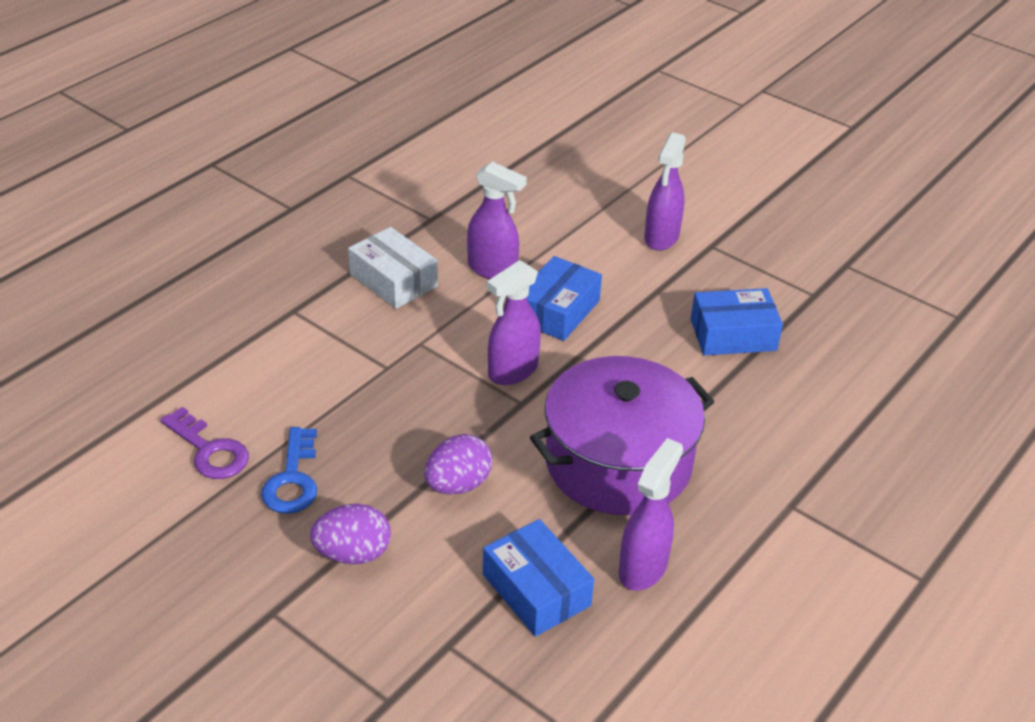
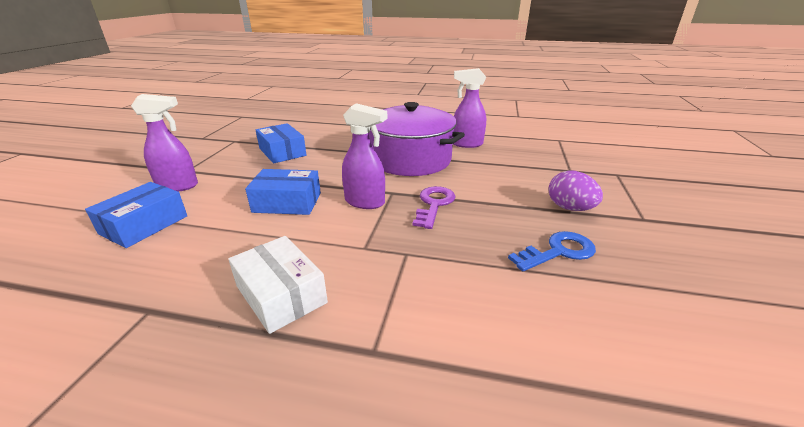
camera: 115 degrees left, 10 degrees down
purple key [160,407,249,479] -> purple key moved to [412,186,456,229]
white box [348,227,438,309] -> white box turned 60 degrees counterclockwise [228,236,328,334]
purple egg [424,434,492,495] -> none
purple spray bottle [467,162,527,279] -> none
blue box [483,519,594,637] -> blue box moved to [85,182,187,248]

